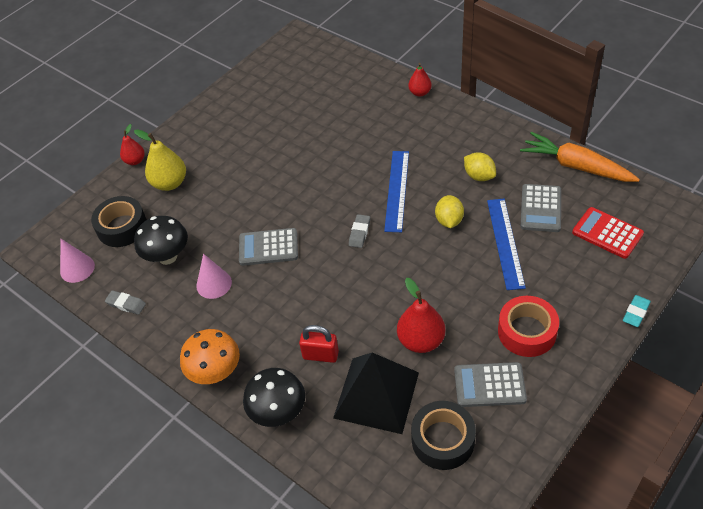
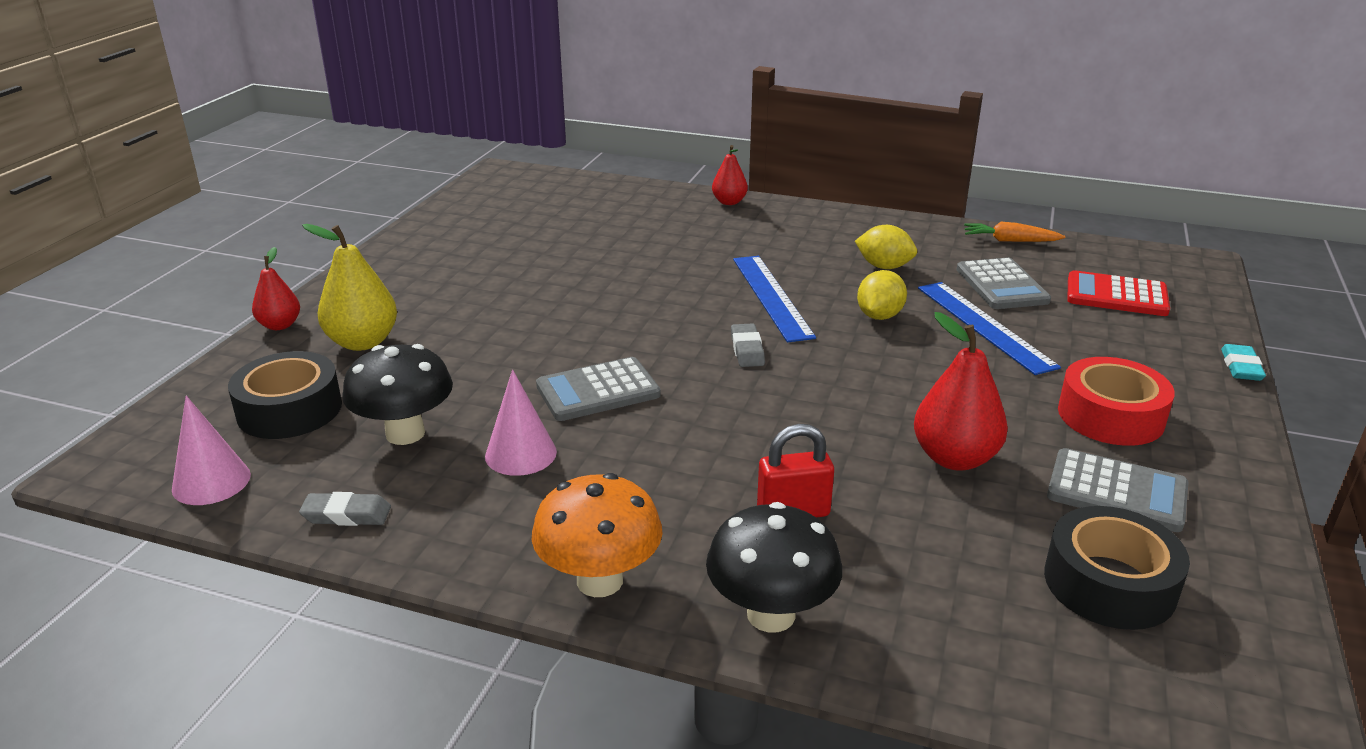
camera: 25 degrees left, 20 degrees down
black pyramid [333,353,419,434] -> none
yellow lemon [435,195,464,228] -> yellow lemon turned 45 degrees clockwise [857,270,907,320]
grey calculator [454,362,527,407] -> grey calculator turned 135 degrees counterclockwise [1047,448,1189,532]
orange carrot [520,132,640,182] -> orange carrot [964,222,1065,242], size x0.54

